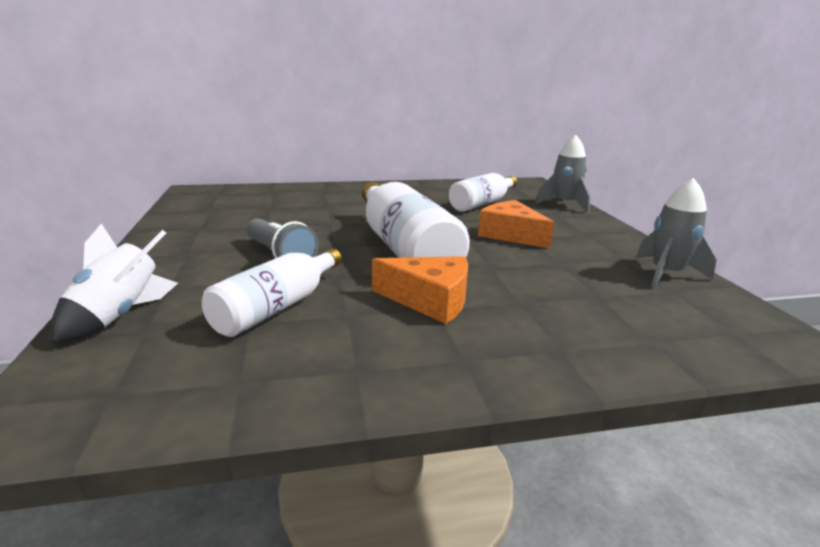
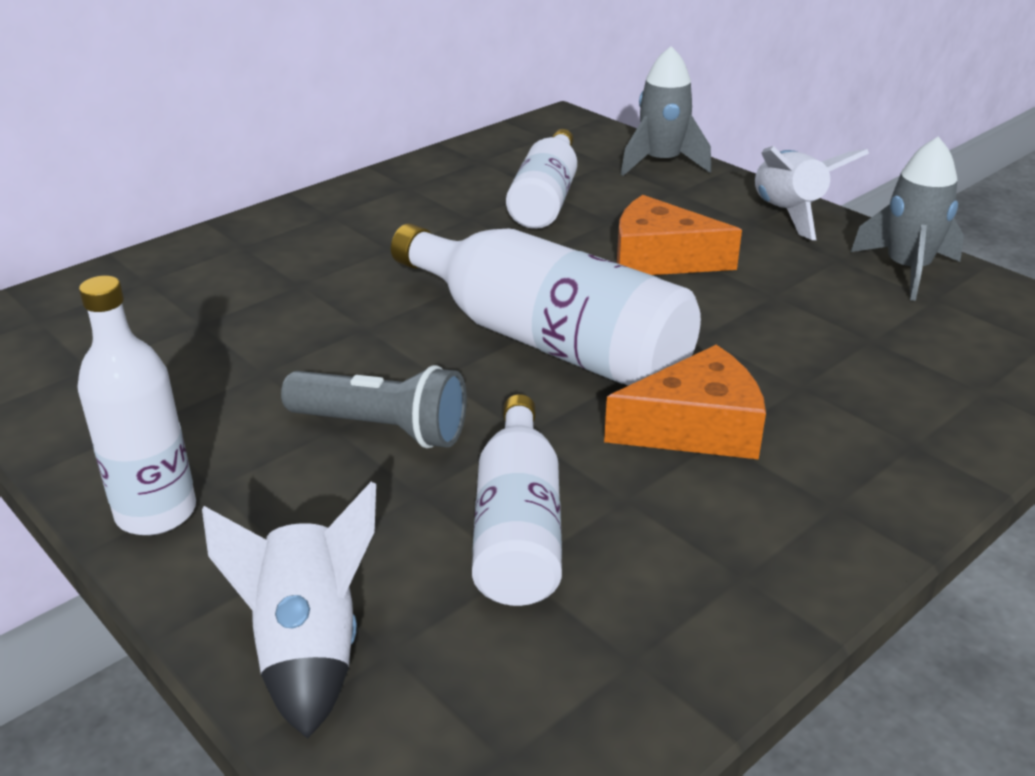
camera: 30 degrees left, 10 degrees up
none -> white bottle [77,276,196,535]
none -> white rocket [755,146,869,240]

